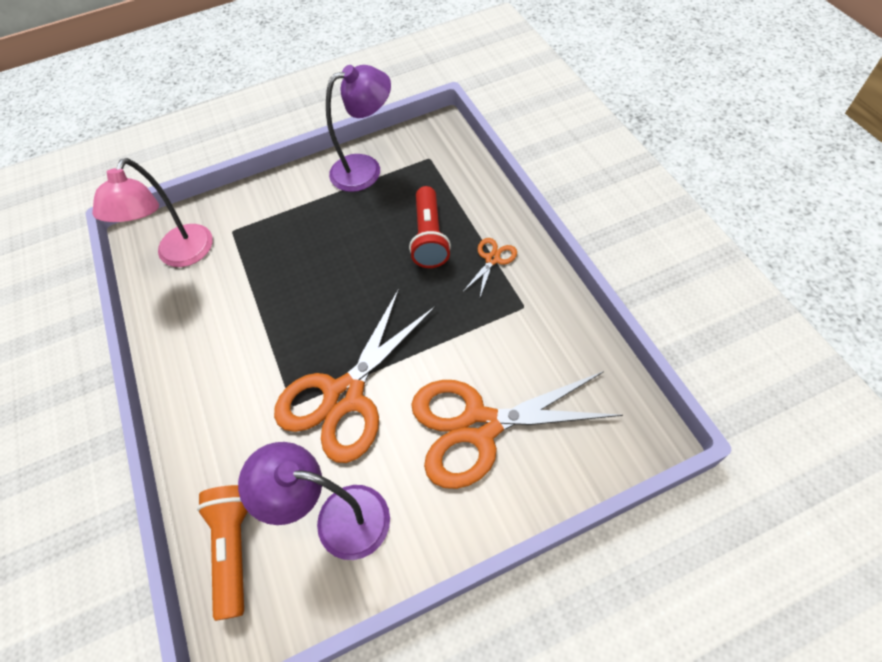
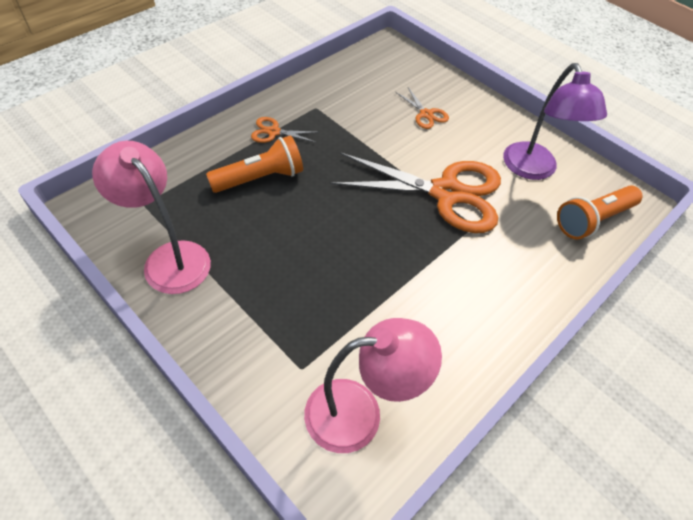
camera: 120 degrees left, 5 degrees down
purple lamp [326,65,391,192] -> pink lamp [92,141,211,294]
red flashlight [409,186,451,268] -> orange flashlight [206,135,303,193]
orange scissors [411,371,623,489] -> orange scissors [396,87,449,129], size x0.42

